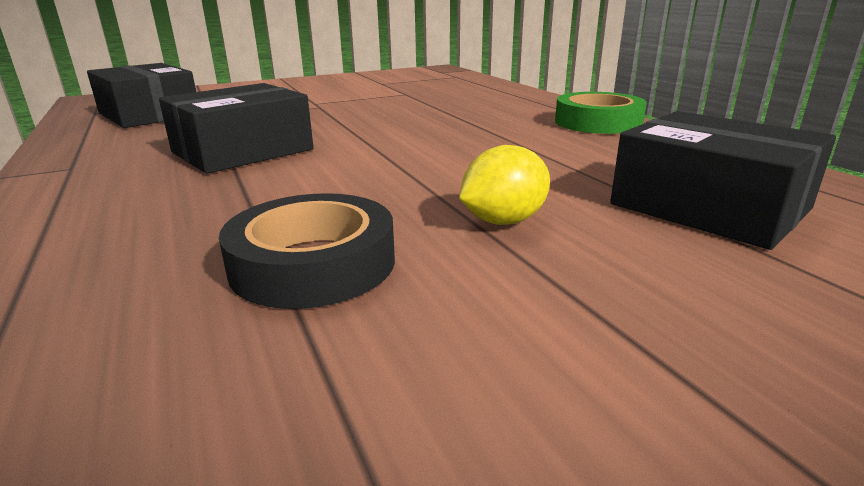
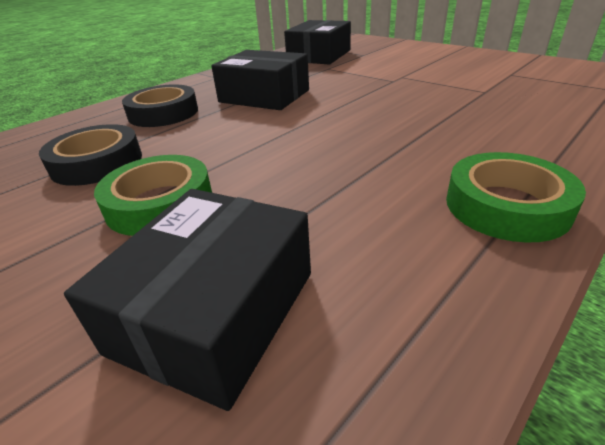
camera: 70 degrees right, 10 degrees up
yellow lemon [459,145,550,225] -> green tape [94,155,212,236]
none -> black tape [122,84,198,127]

